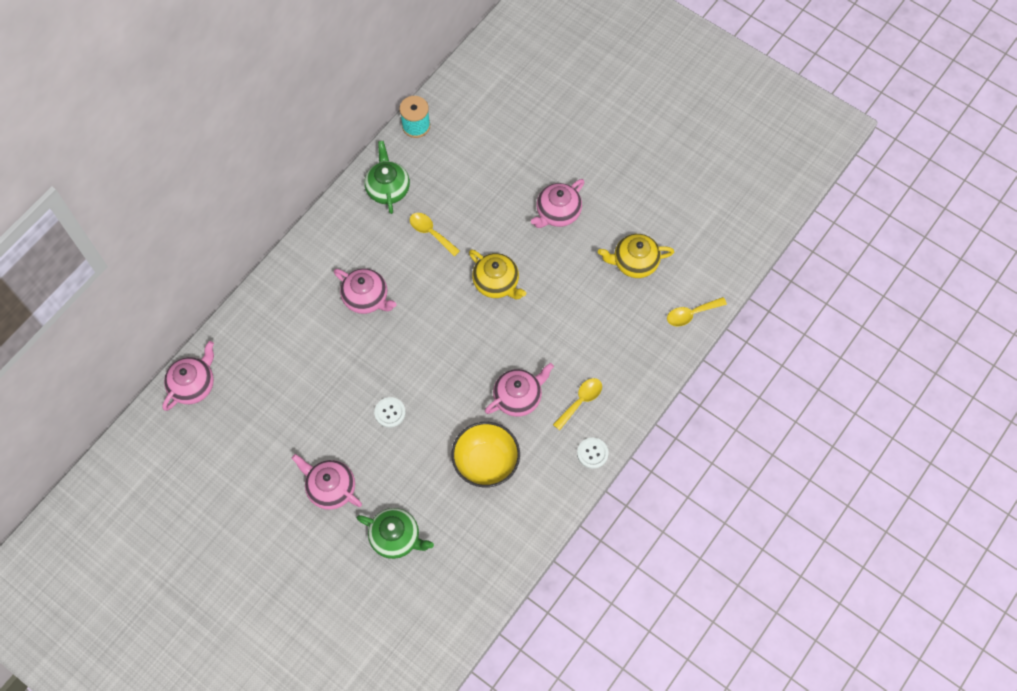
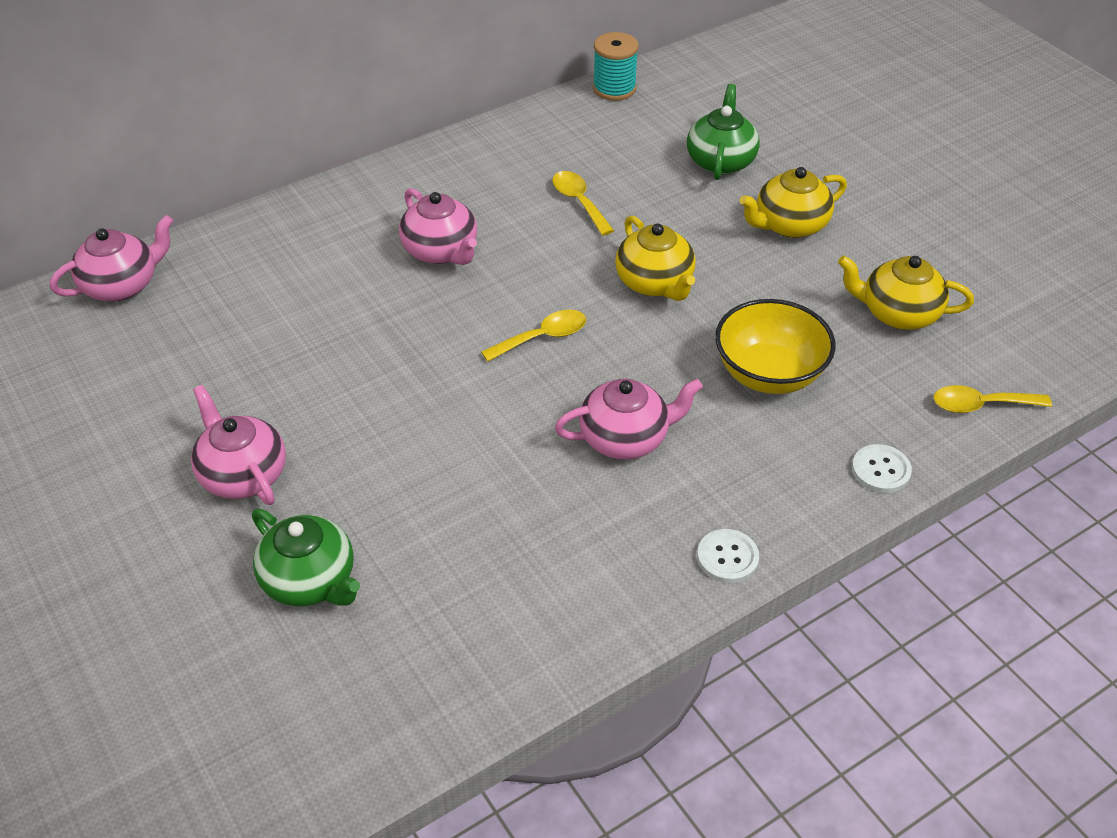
camera: 20 degrees right, 20 degrees down
green teapot [364,141,410,214] -> green teapot moved to [687,84,760,180]
white button [374,397,406,428] -> white button moved to [852,444,912,493]
yellow bowl [451,422,520,488] -> yellow bowl moved to [715,299,836,394]
pink teapot [531,179,585,228] -> yellow teapot [739,167,847,238]
yellow spoon [553,378,602,430] -> yellow spoon moved to [481,310,586,362]

